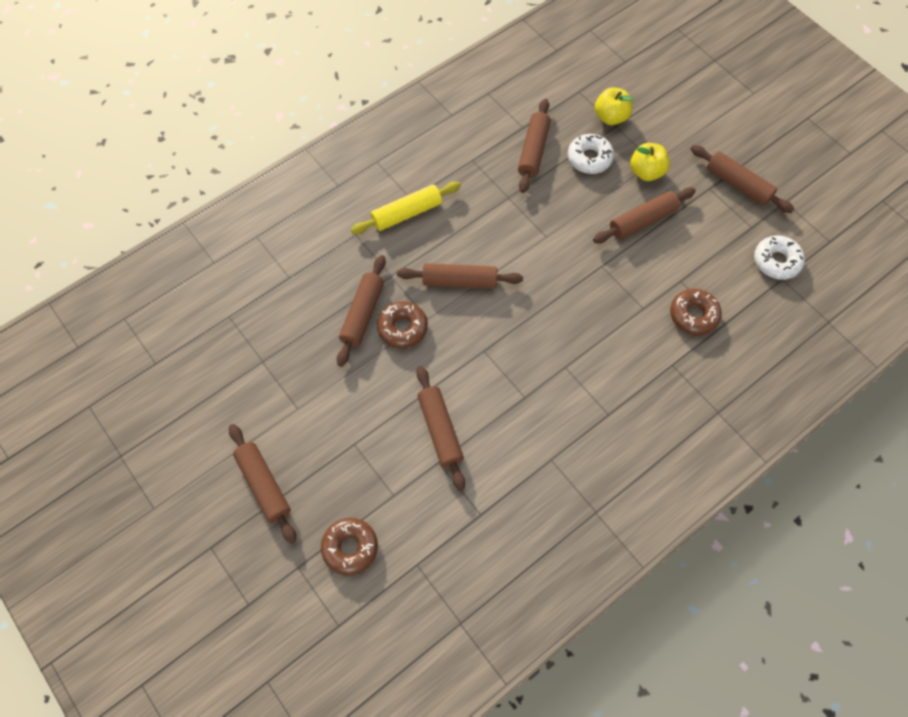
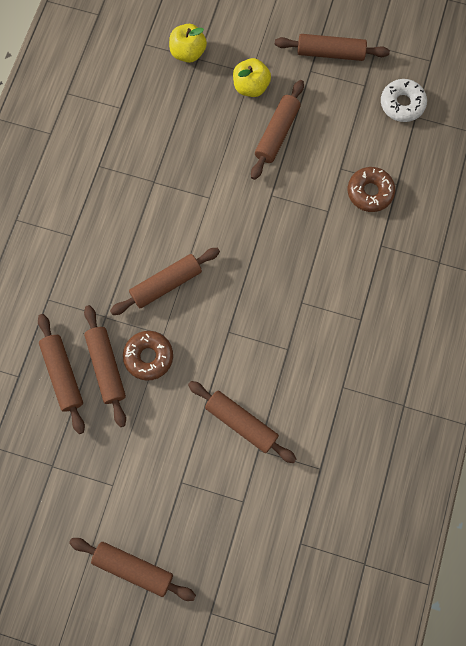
camera: 35 degrees left, 10 degrees up
brown donut [321,518,378,575] -> none
yellow rolling pin [351,182,461,234] -> none
brown rolling pin [518,99,551,193] -> brown rolling pin moved to [38,314,85,434]
white donut [568,134,614,174] -> none

